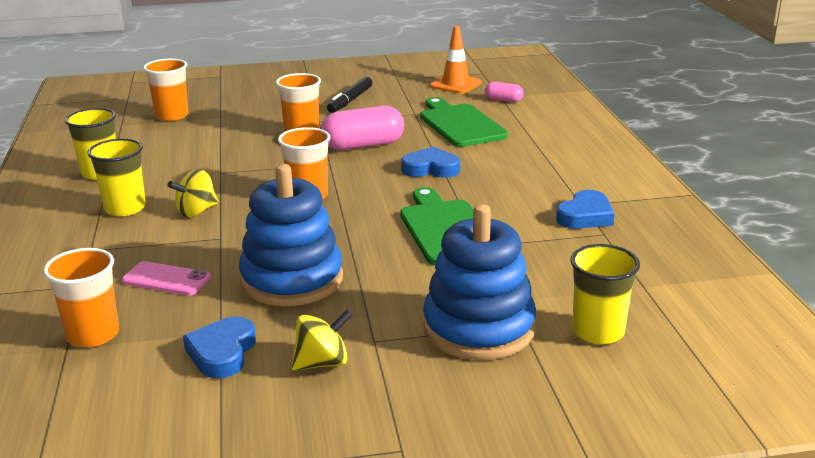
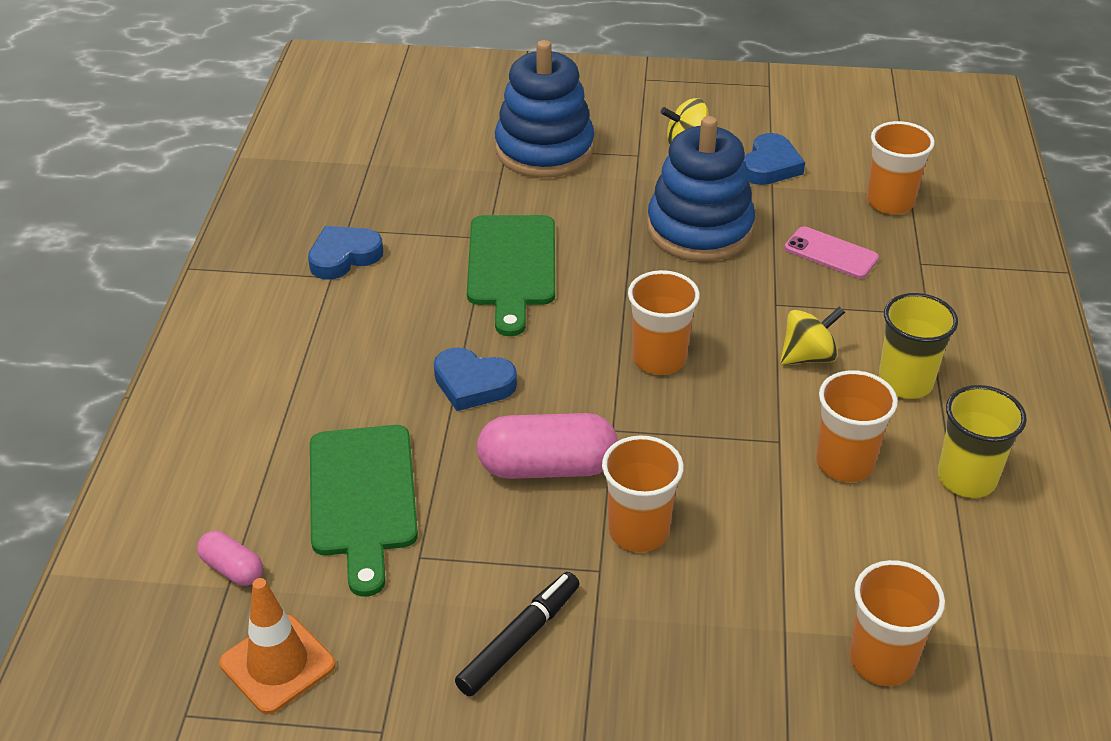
camera: 165 degrees left, 15 degrees up
yellow cup [570,244,640,344] -> none
none -> orange cup [816,370,898,482]

